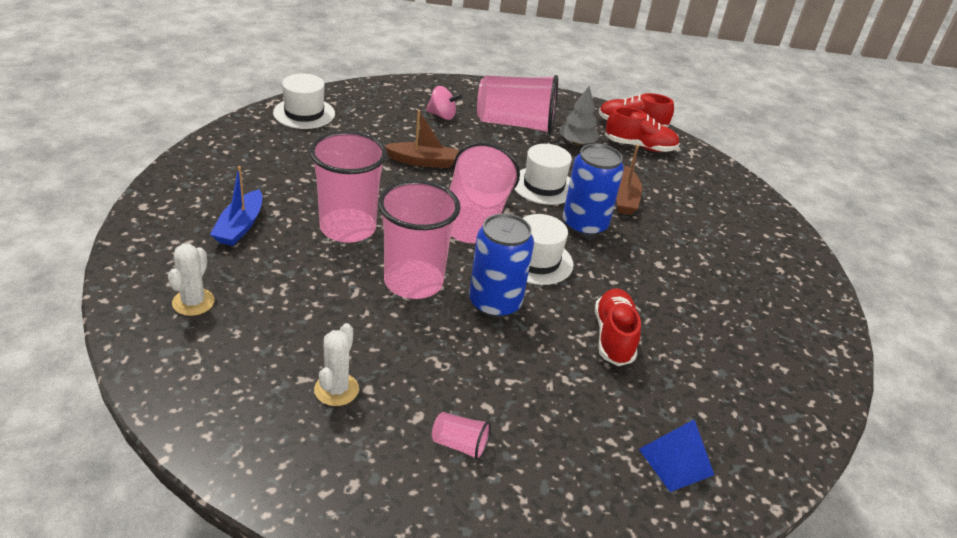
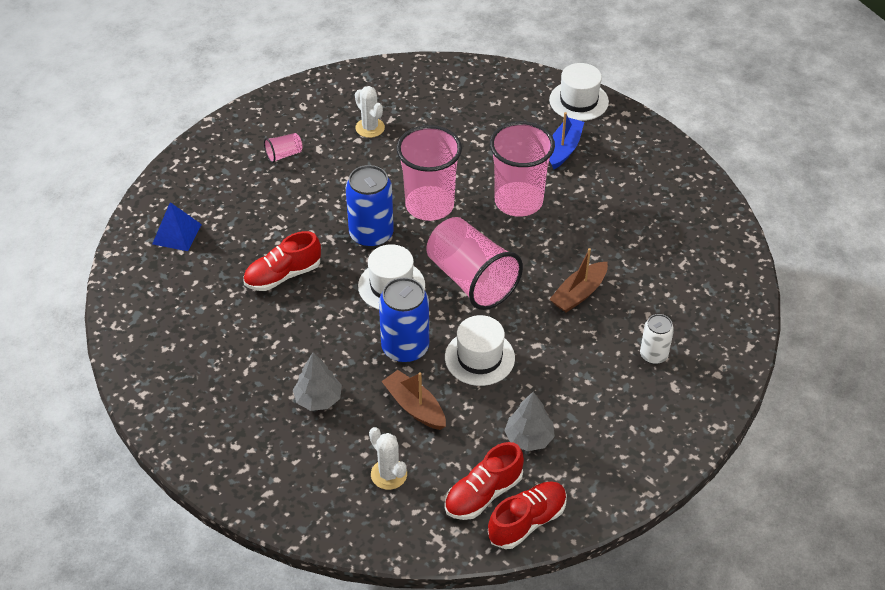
camera: 135 degrees right, 10 degrees up
white cactus [168,244,215,316] -> white cactus moved to [369,427,407,490]
blue boat [210,166,262,246] -> blue boat turned 60 degrees clockwise [549,112,584,170]
white hat [273,73,335,129] -> white hat moved to [549,63,609,121]
pink spinning top [426,86,463,120] -> white can [640,314,674,364]
pink cup [477,75,558,135] -> none
red shoe [595,288,641,366] -> red shoe turned 105 degrees clockwise [243,231,321,291]
none -> grey tree [293,352,342,411]

